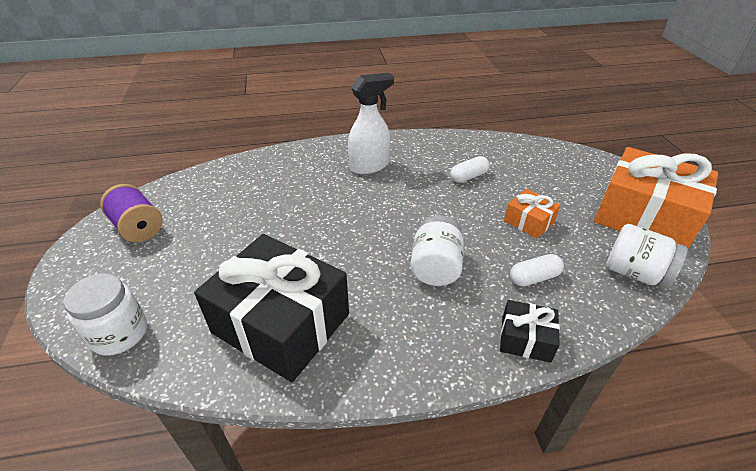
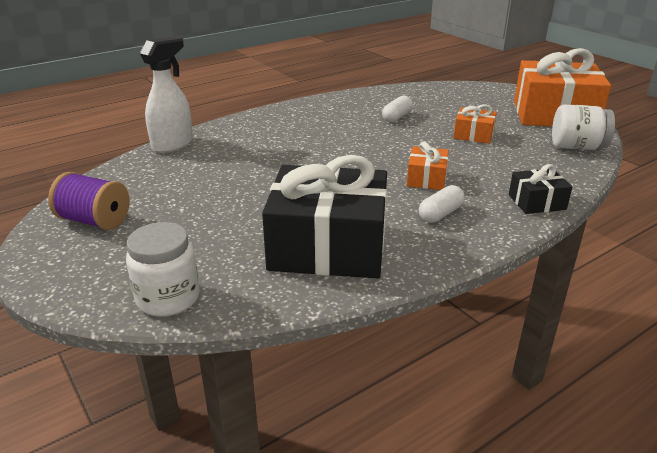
camera: 25 degrees left, 10 degrees down
white spray bottle [348,73,394,174] -> white spray bottle moved to [140,37,193,153]
white jar [410,215,464,286] -> orange gift [407,141,449,190]
white capsule [510,254,564,286] -> white capsule moved to [419,185,465,223]

